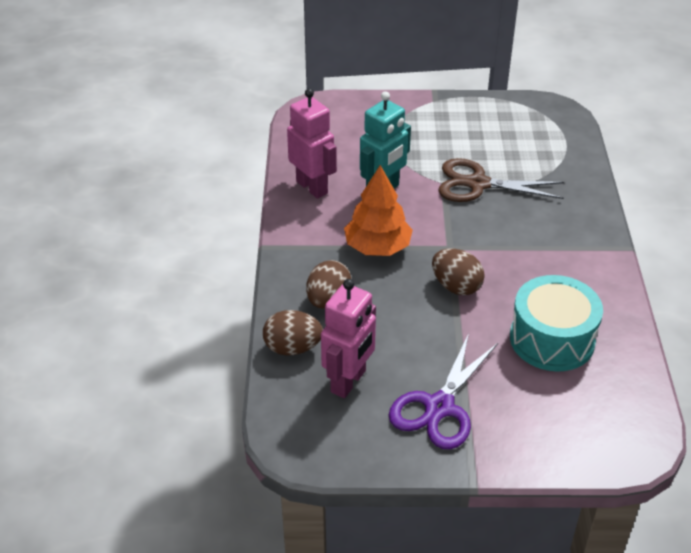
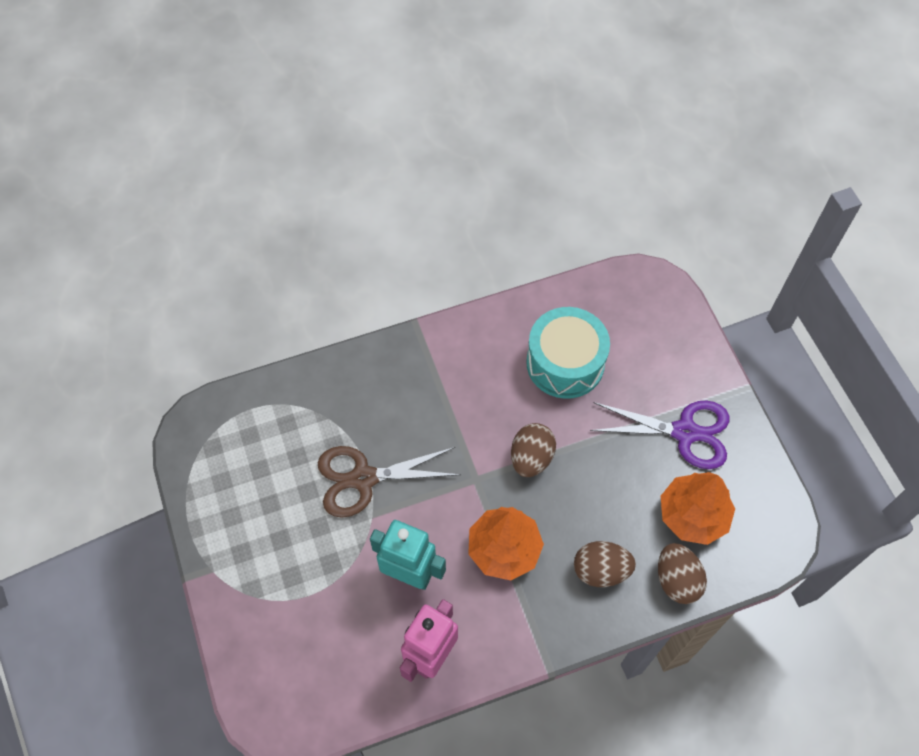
camera: 110 degrees left, 20 degrees up
pink robot [321,279,376,398] -> orange tree [661,472,735,545]
brown scissors [439,158,564,202] -> brown scissors turned 90 degrees clockwise [318,446,461,518]

